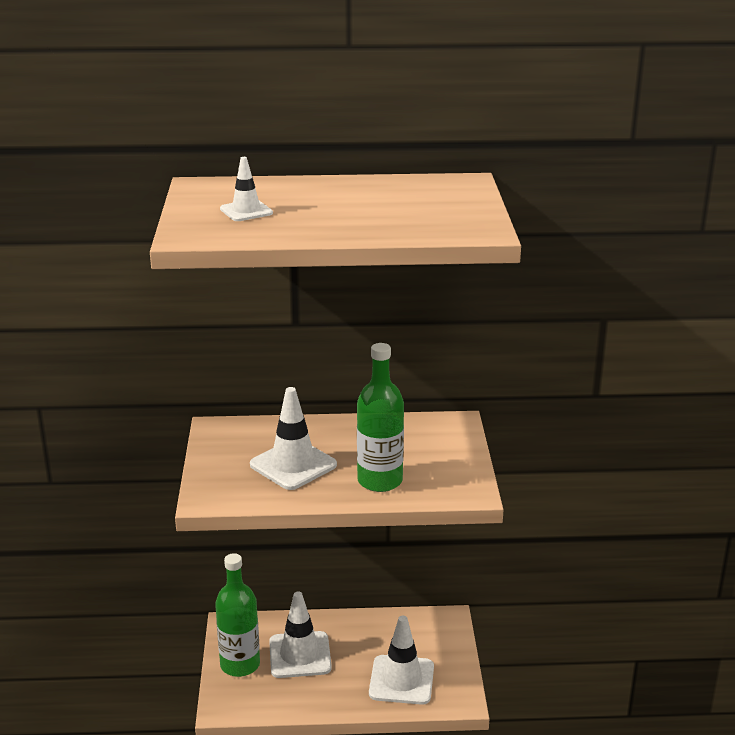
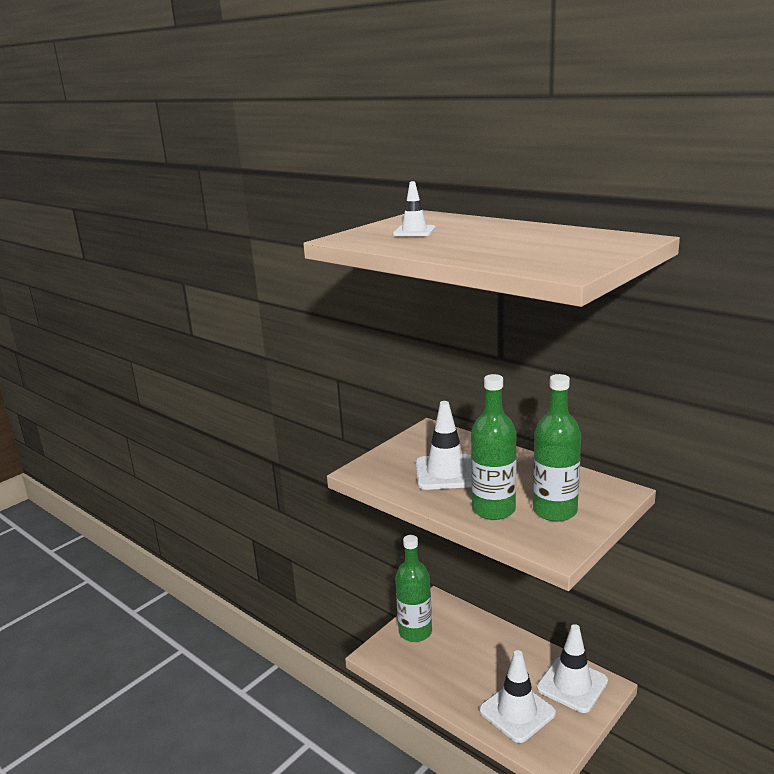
camera: 45 degrees right, 5 degrees down
white traffic cone [269,592,332,678] -> white traffic cone moved to [537,624,608,713]
none -> green bottle [533,374,581,522]

